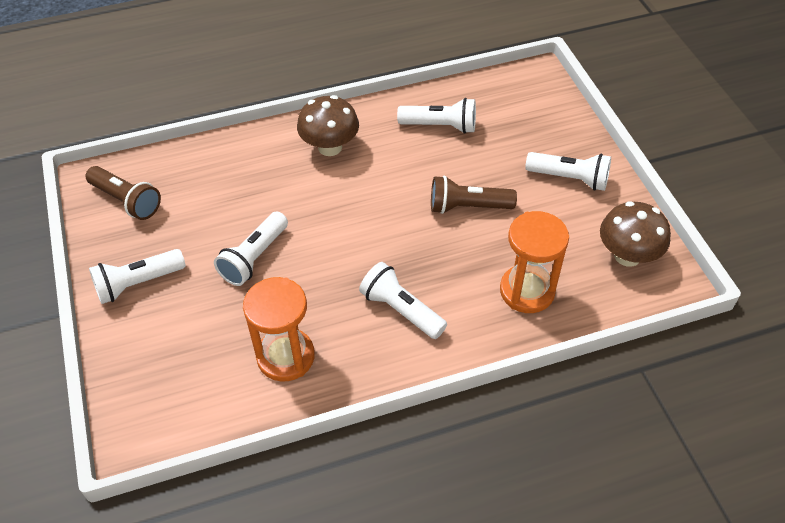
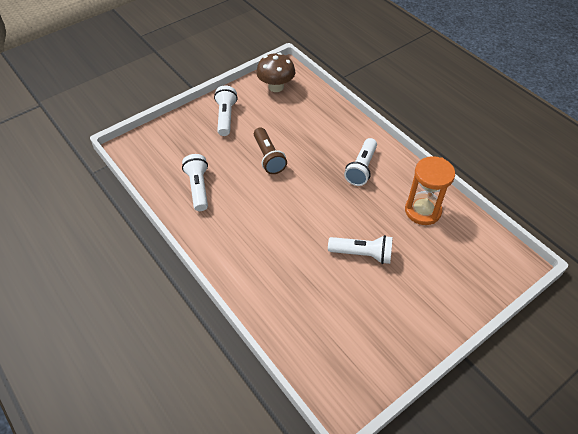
camera: 110 degrees left, 0 degrees up
brown flashlight [85,166,161,220] -> none
white flashlight [89,249,186,304] -> none
brown mushroom [297,95,359,156] -> none
orange hourglass [500,211,569,313] -> none

